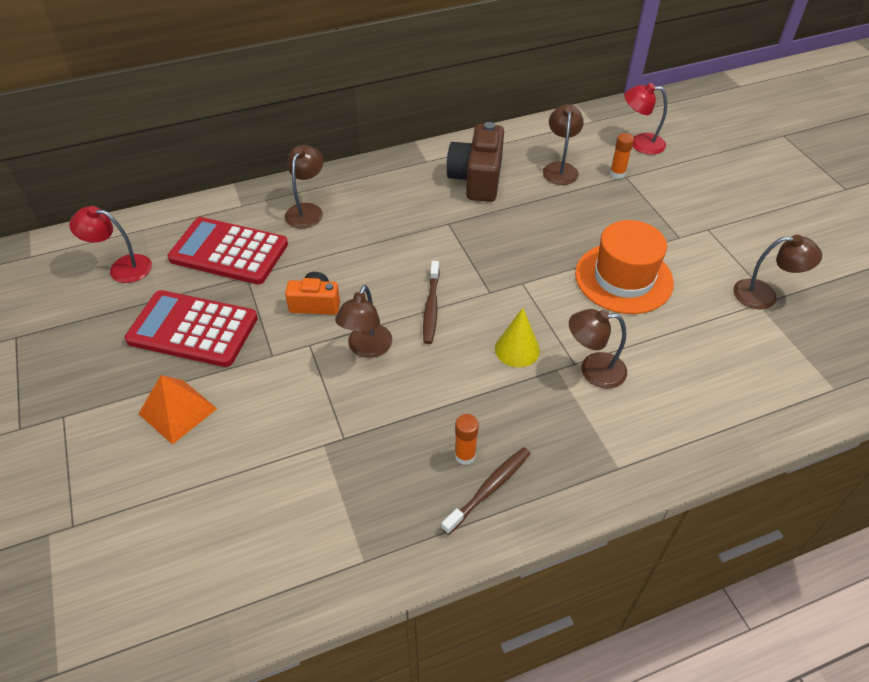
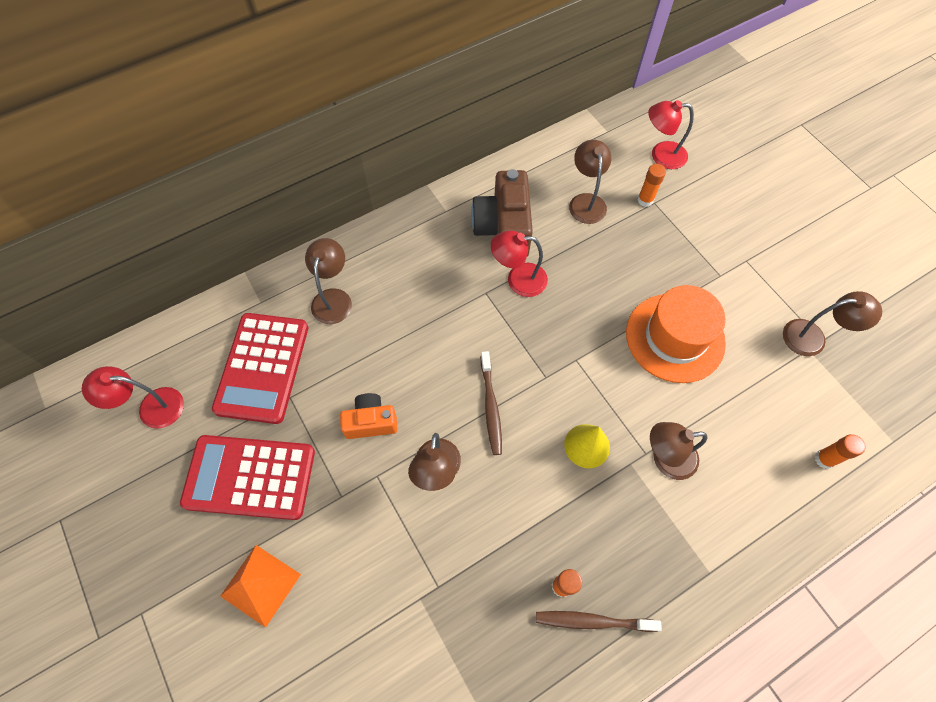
camera: 10 degrees left, 15 degrees up
red calculator [167,217,288,284] -> red calculator turned 90 degrees counterclockwise [212,313,308,424]
brown toothbrush [441,447,531,535] -> brown toothbrush turned 120 degrees counterclockwise [536,611,662,632]
none -> red lamp [491,231,548,297]
none -> orange glue stick [815,434,865,469]

